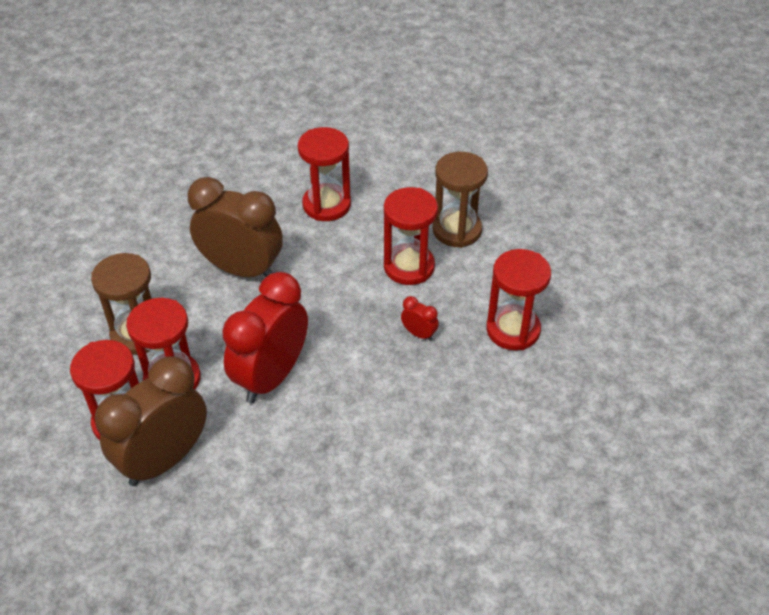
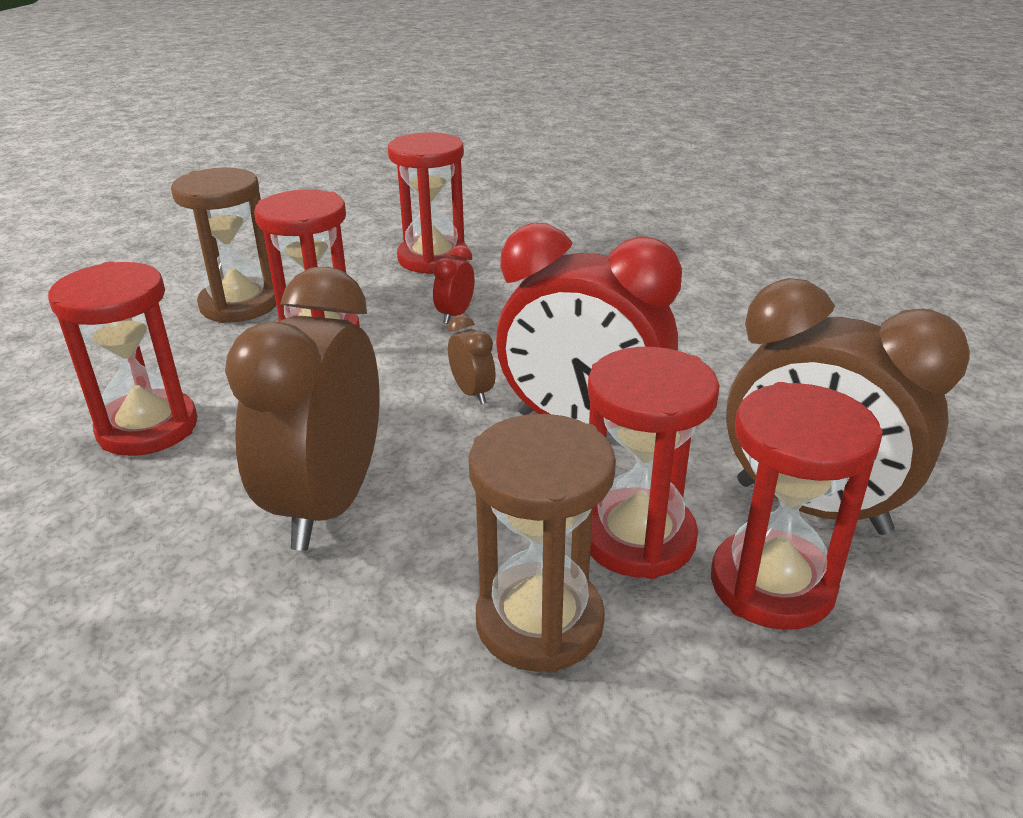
camera: 100 degrees left, 15 degrees down
none -> brown clock [448,315,496,404]

